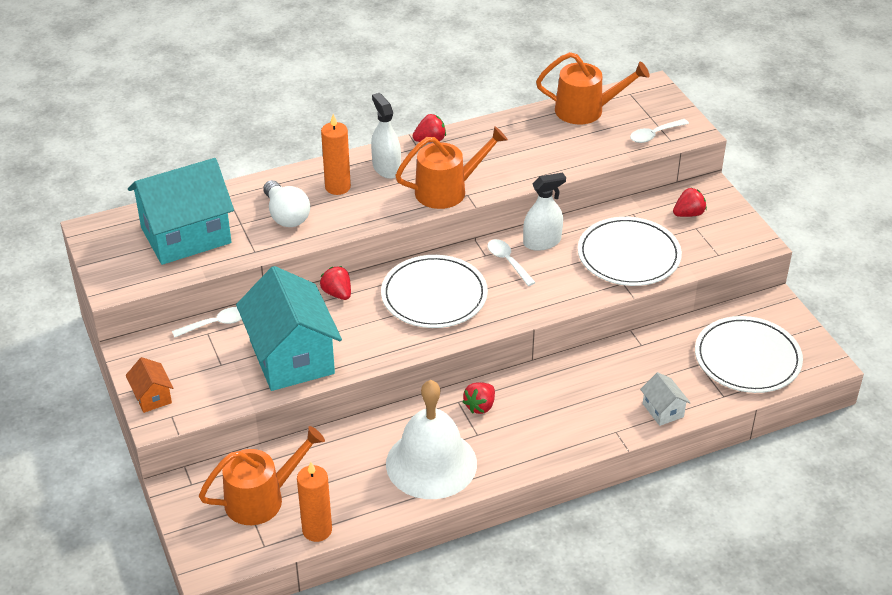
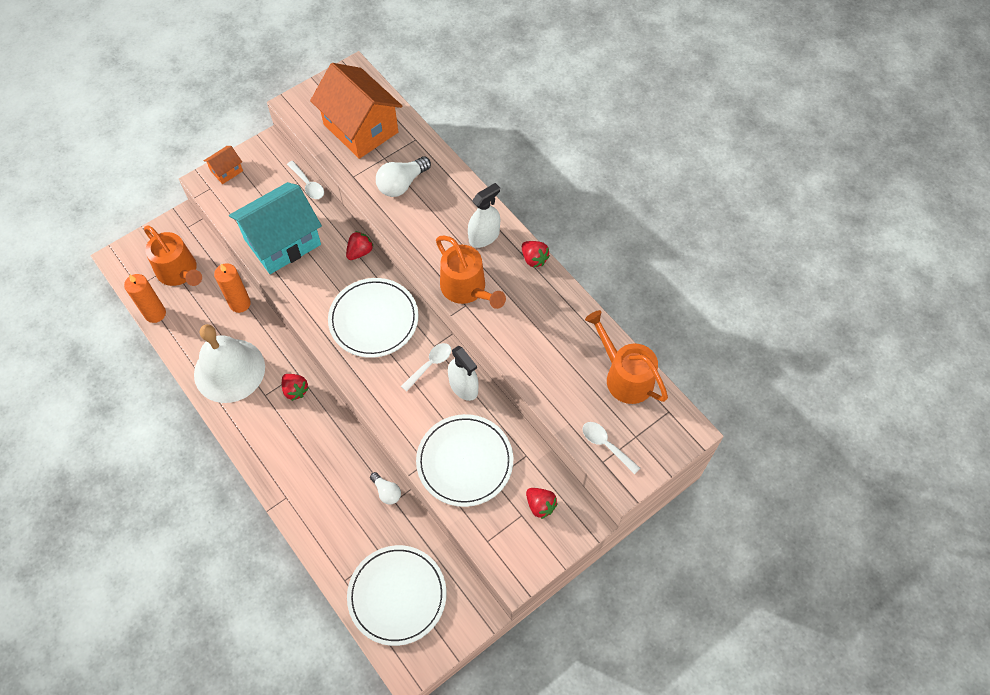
camera: 75 degrees right, 20 degrees up
turquoise house [128,158,234,265] -> orange house [310,63,402,159]
orange candle [321,114,351,195] -> orange candle moved to [214,263,251,313]
red strawberry [463,383,495,414] -> red strawberry turned 150 degrees counterclockwise [282,374,309,401]
orange watering can [536,52,650,124] -> orange watering can turned 150 degrees clockwise [585,310,668,404]
white house [640,372,691,426] -> none
none -> white light bulb [370,472,401,505]

